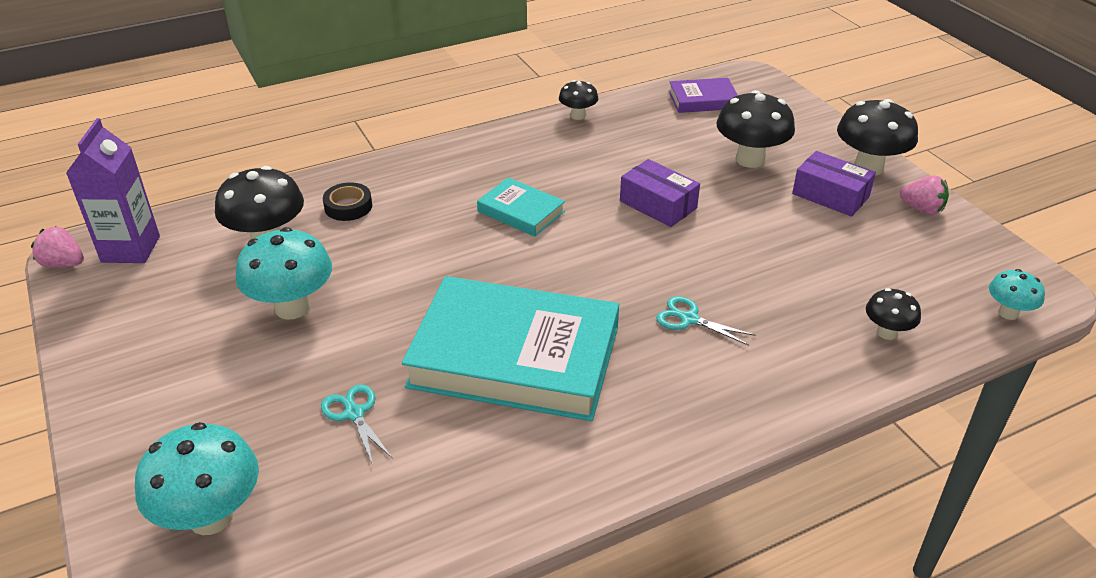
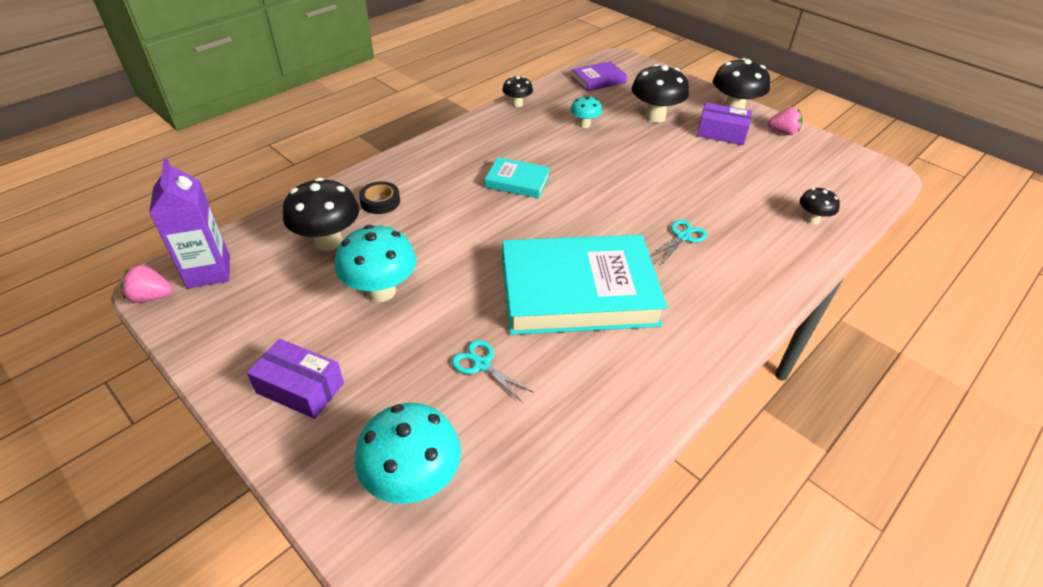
camera: 20 degrees left, 5 degrees up
purple box [620,159,700,227] -> purple box moved to [247,339,344,419]
turquoise scissors [656,296,755,346] -> turquoise scissors turned 120 degrees clockwise [651,220,707,263]
turquoise mushroom [989,269,1045,320] -> turquoise mushroom moved to [570,95,602,128]

